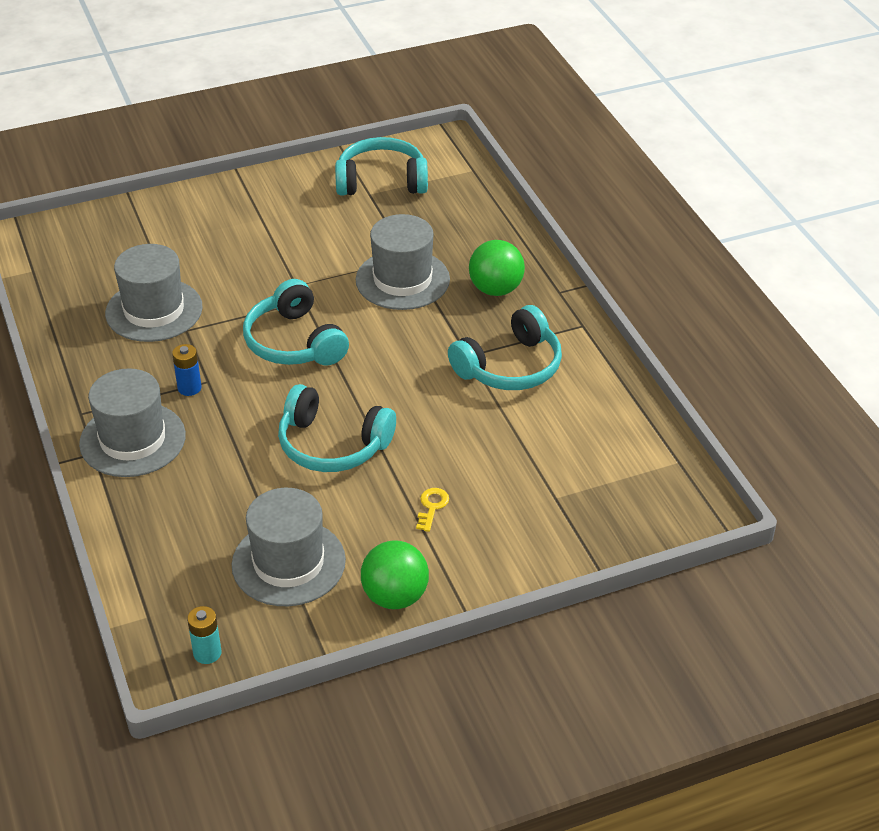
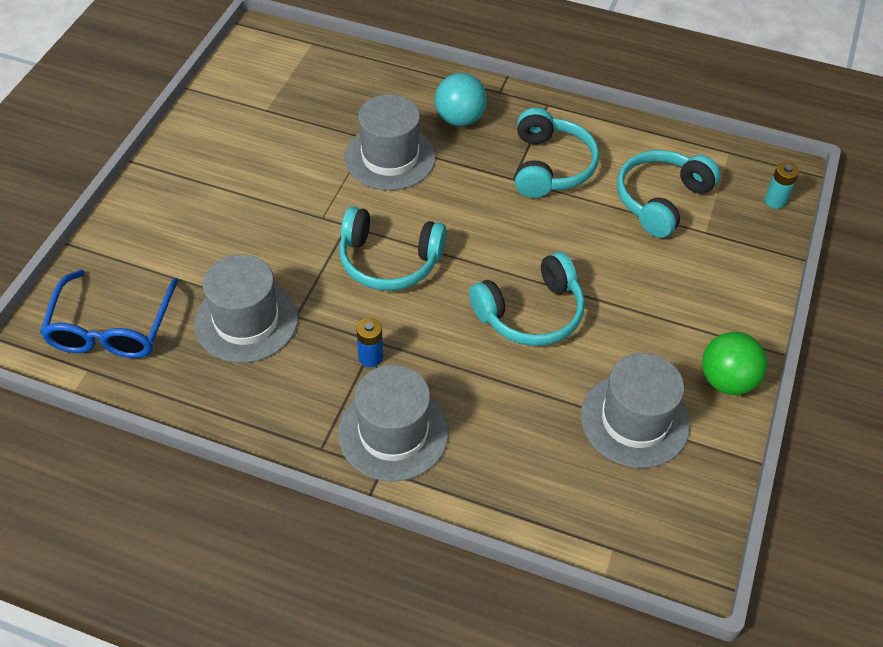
camera: 50 degrees left, 10 degrees up
turquoise battery [187,606,221,664] -> turquoise battery moved to [765,162,799,209]
turquoise headphones [335,137,428,196] -> turquoise headphones moved to [617,150,720,238]
yellow key [416,488,449,532] -> none
green ball [469,240,525,296] -> turquoise ball [435,73,487,126]
none -> blue glasses [40,269,178,358]

